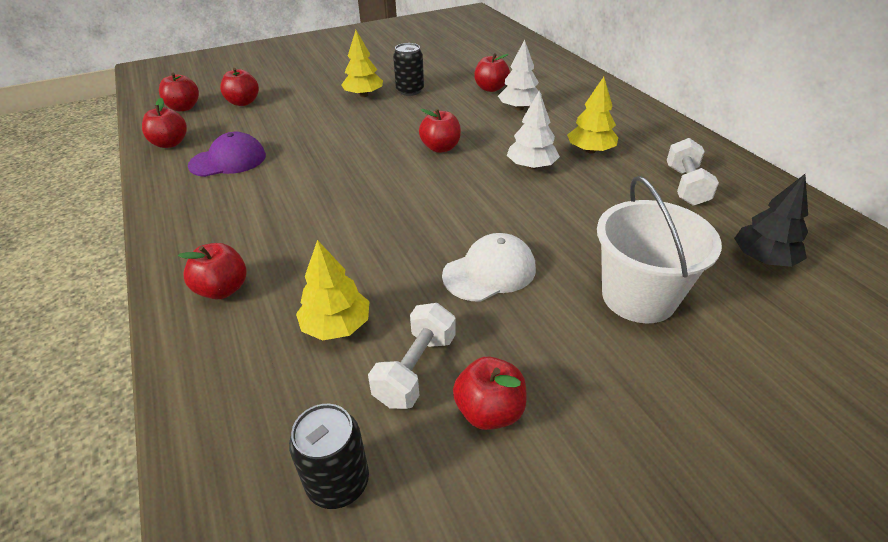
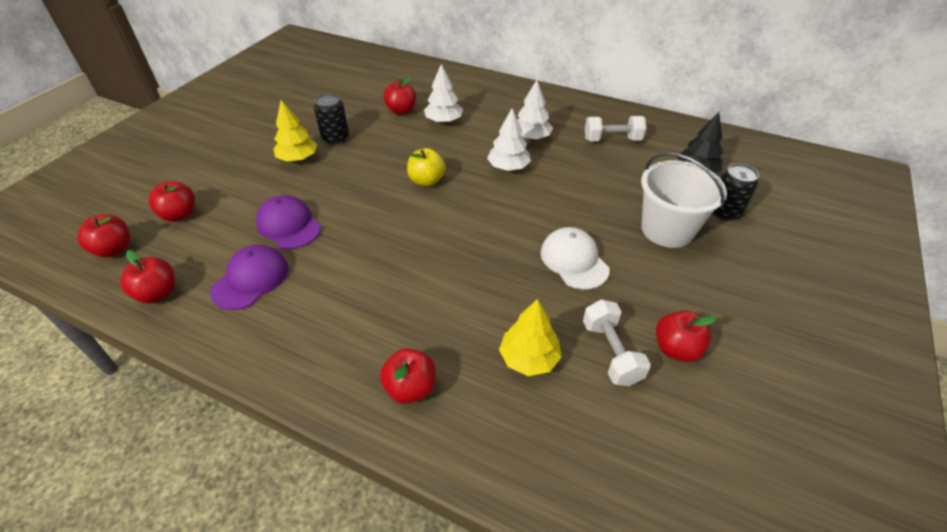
camera: 40 degrees left, 5 degrees up
black can [289,404,369,509] -> black can moved to [712,164,759,221]
red apple [419,109,461,153] -> yellow apple [407,148,446,186]
white cap [442,233,536,302] -> white cap turned 45 degrees counterclockwise [540,227,610,290]
yellow tree [567,77,618,154] -> white tree [517,80,553,140]
white dumbbell [667,138,719,206] -> white dumbbell turned 60 degrees counterclockwise [585,116,647,141]
none -> purple cap [256,195,321,249]

